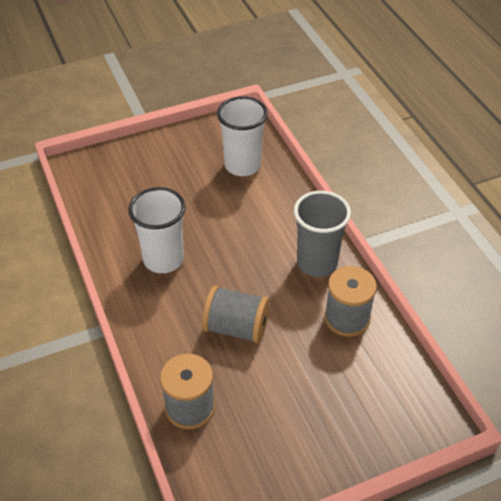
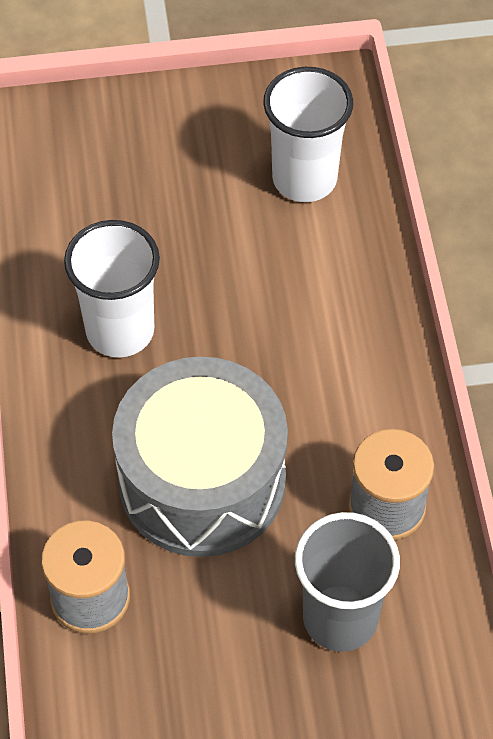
camera: 15 degrees right, 10 degrees up
grey spool [202,285,270,344] -> grey drum [112,357,288,557]
grey cup [294,191,351,277] -> grey cup moved to [295,512,400,652]

